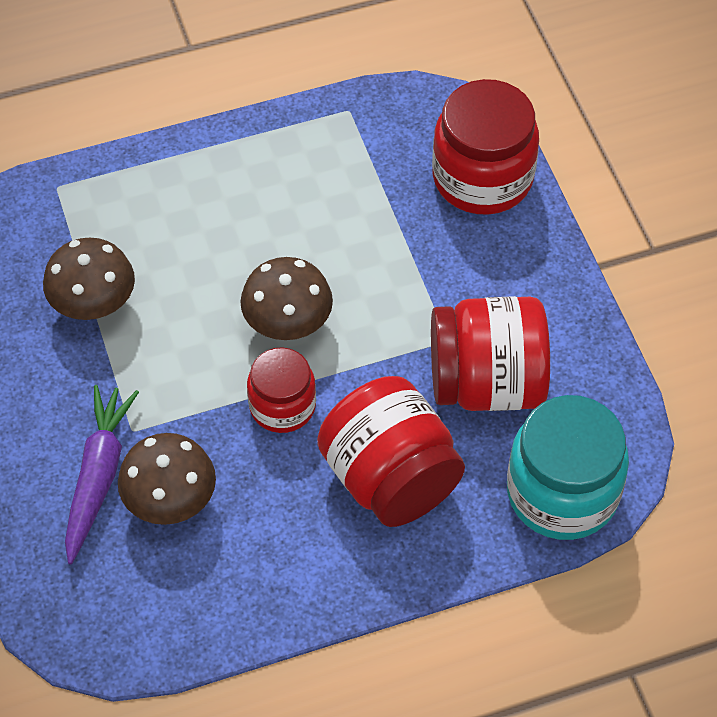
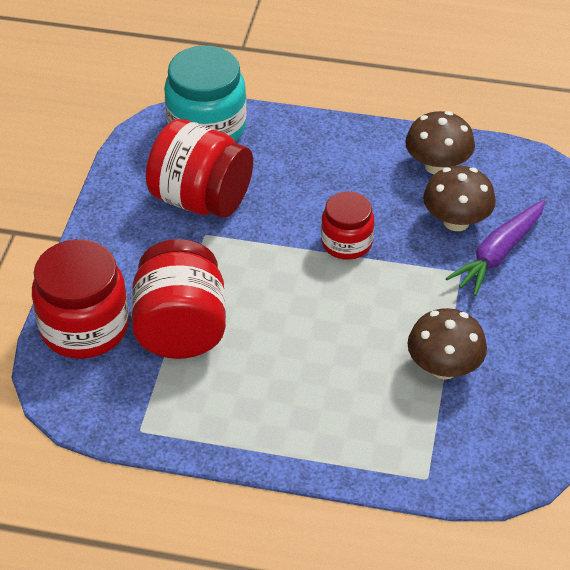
camera: 150 degrees left, 10 degrees down
brown mushroom [240,257,333,340] -> brown mushroom moved to [405,111,475,174]
red jar [317,376,465,527] -> red jar moved to [131,239,226,359]

